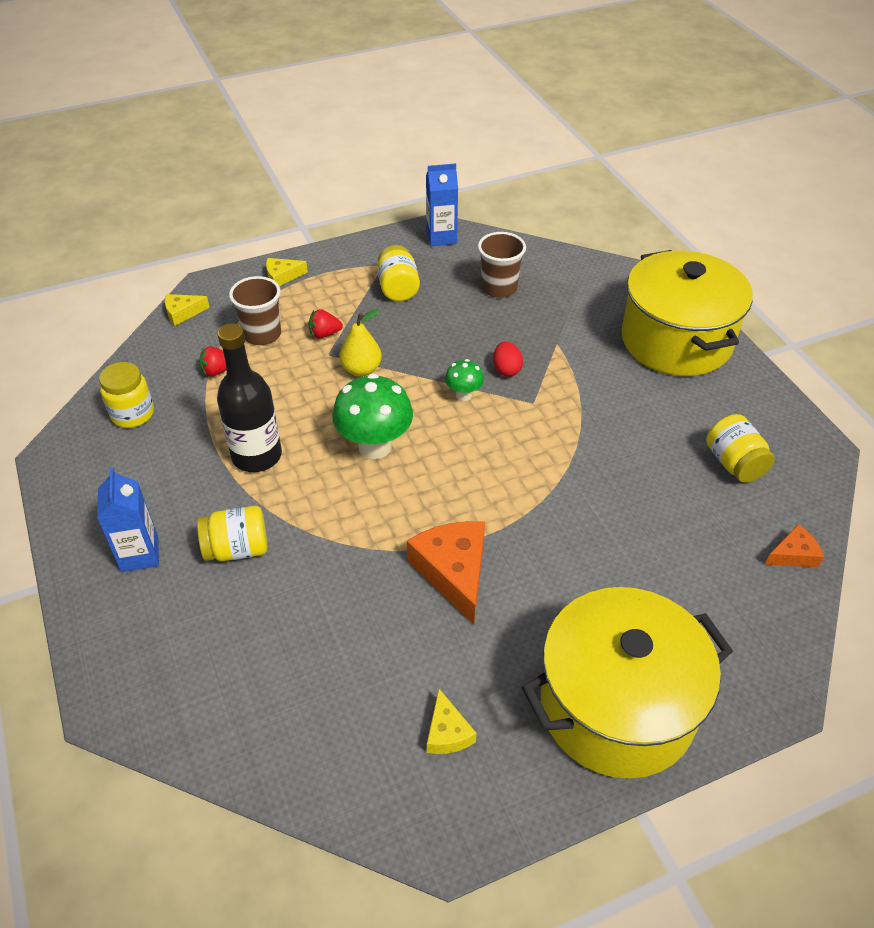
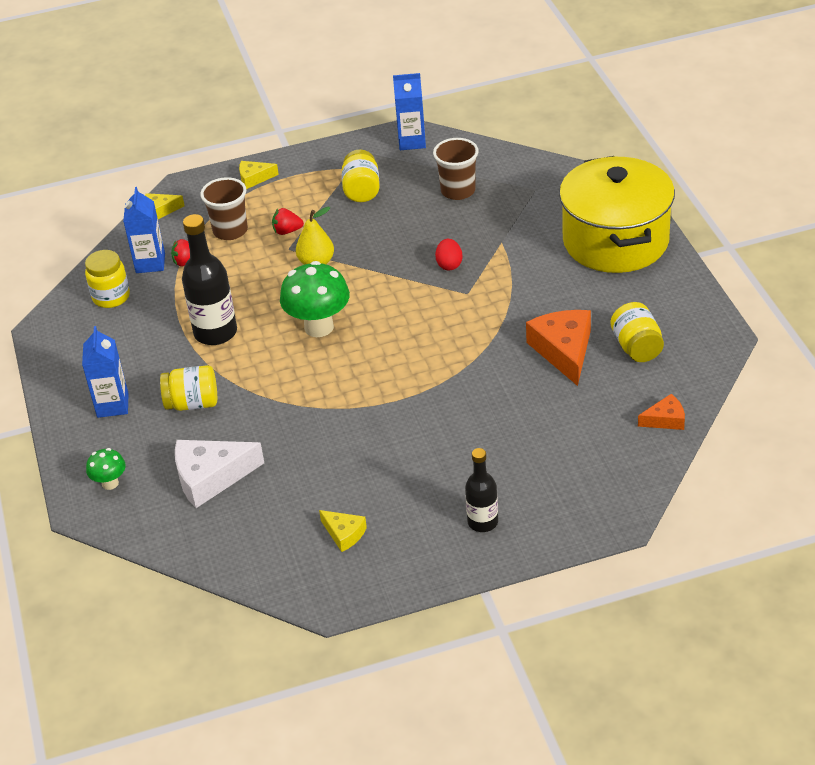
camera: 10 degrees right, 5 degrees down
orange cheese [407,521,485,624] -> orange cheese moved to [526,310,591,386]
yellow cheese [427,689,476,754] -> yellow cheese turned 45 degrees counterclockwise [319,510,367,552]
green mushroom [445,359,484,401] -> green mushroom moved to [86,448,126,490]
yellow pot [522,587,733,779] -> black bottle [465,448,498,532]
none -> blue carton [123,187,165,273]
none -> white cheese [175,440,264,508]

